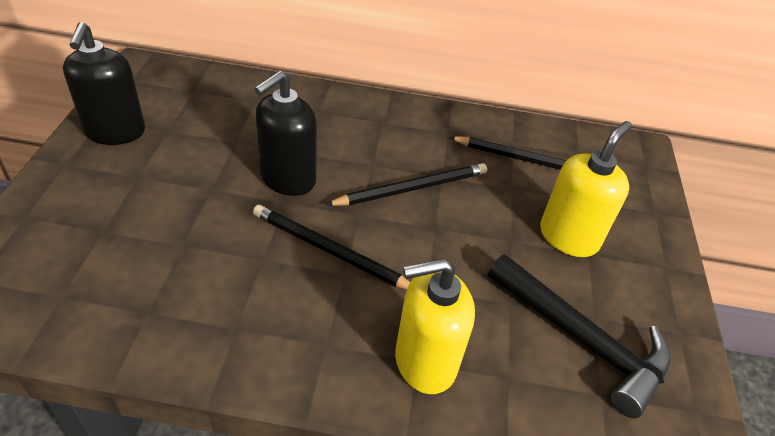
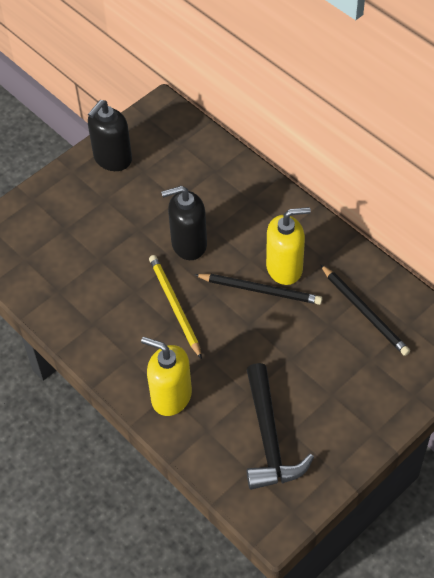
camera: 45 degrees right, 10 degrees up
black pencil [253,205,410,290] -> yellow pencil [149,255,202,359]
yellow soap dispenser [540,121,632,257] -> yellow soap dispenser moved to [266,207,311,285]

